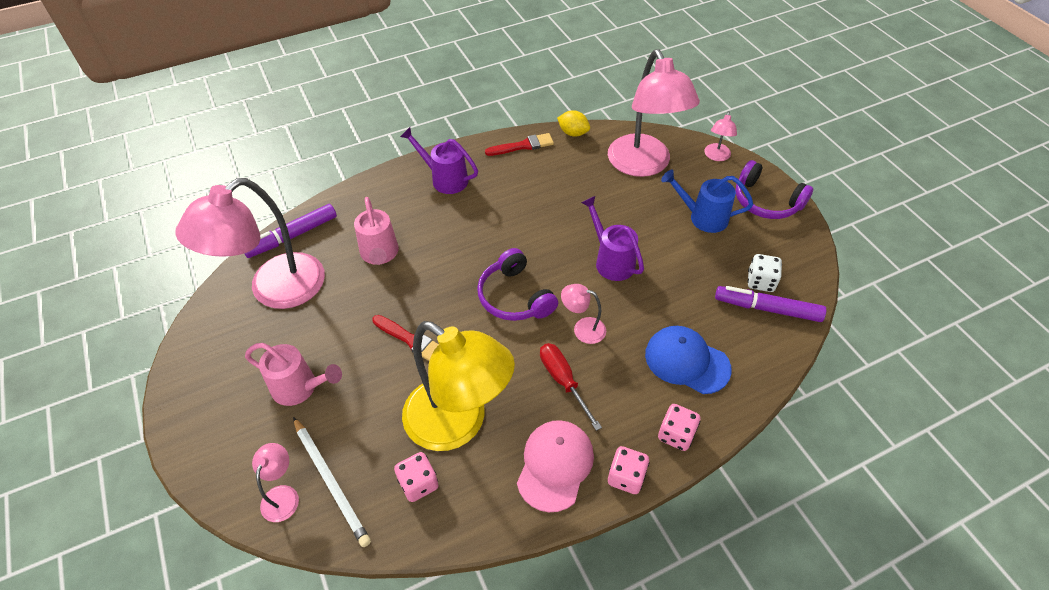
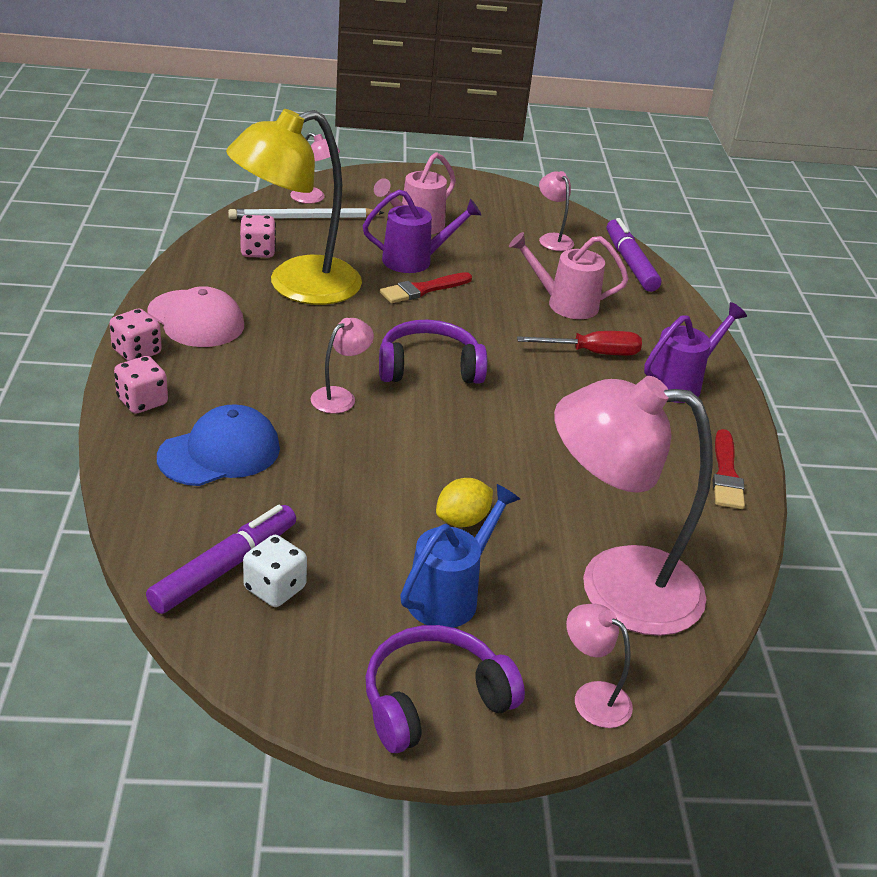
camera: 110 degrees right, 15 degrees down
pink lamp [175,178,325,309] -> pink lamp [539,171,574,251], size x0.43
red screwdriver [540,343,602,431] -> red screwdriver moved to [517,331,642,356]
yellow lemon [557,110,590,137] -> yellow lemon moved to [436,478,493,527]
purple watering can [581,196,644,281] -> purple watering can moved to [363,190,481,273]

